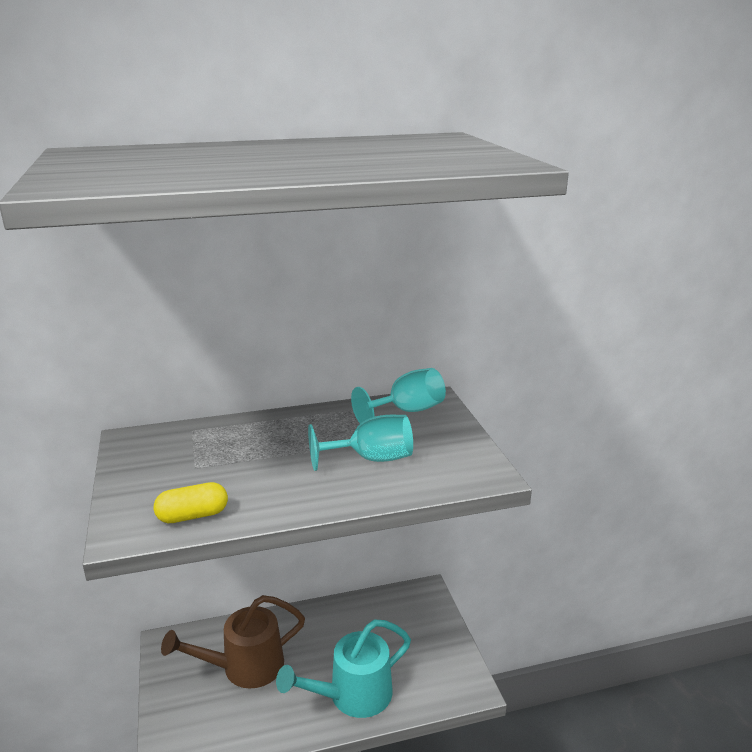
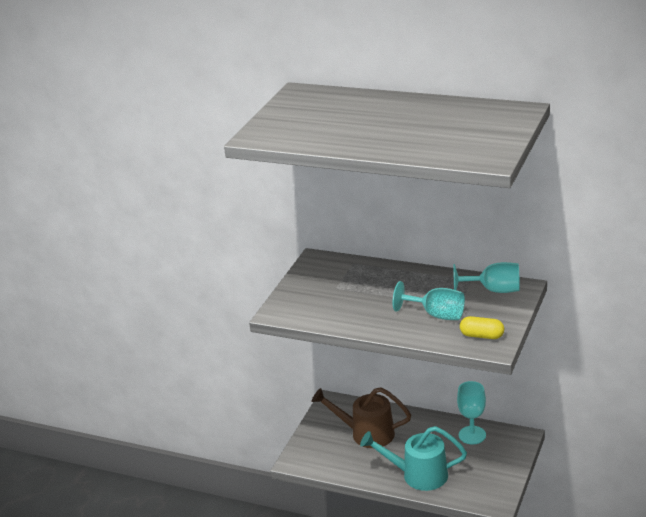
camera: 40 degrees right, 5 degrees up
yellow capsule [154,482,228,523] -> yellow capsule moved to [460,316,504,339]
none -> turquoise goblet [457,381,486,444]

